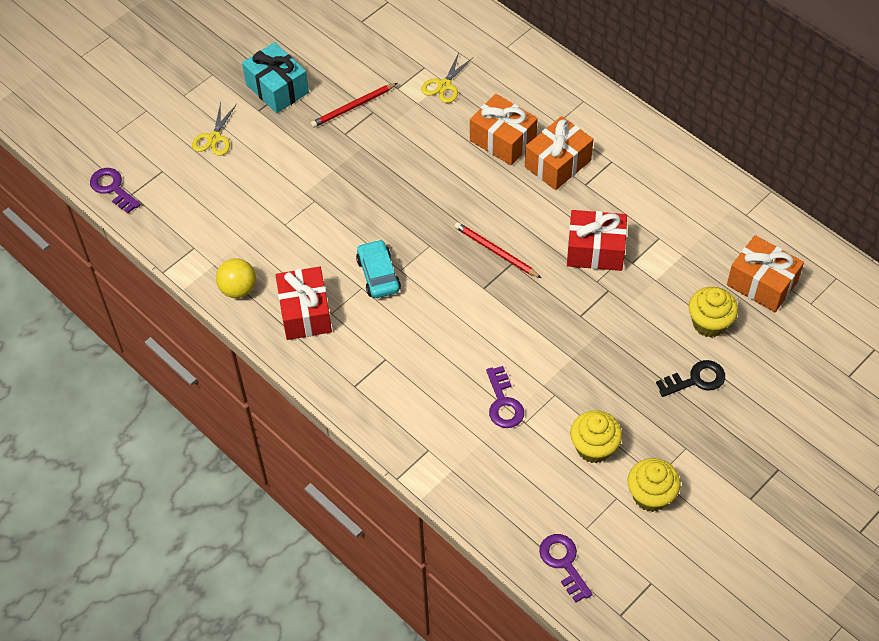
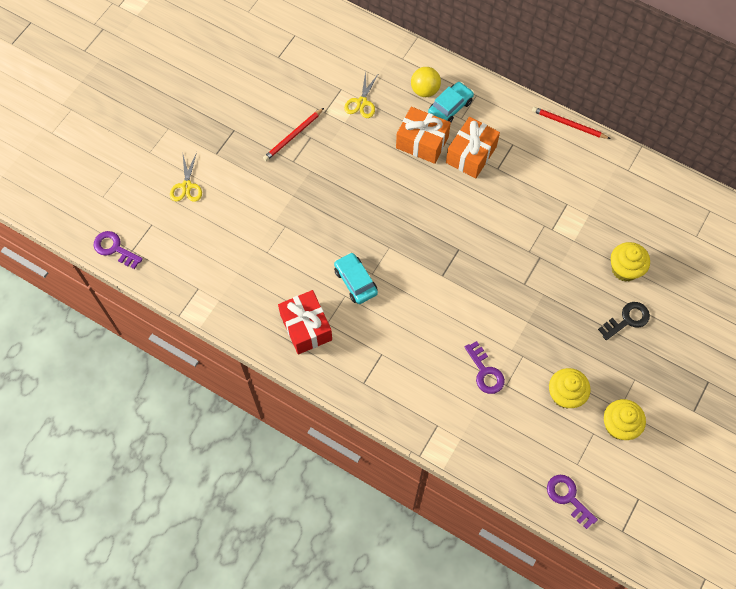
camera: 15 degrees left, 10 degrees up
yellow ball [216,258,256,298] -> yellow ball moved to [411,67,441,97]
turquoise gift [242,42,309,113] -> none
red pencil [454,222,541,278] -> red pencil moved to [532,107,610,139]
red gift [567,210,627,271] -> none
orange gift [727,235,804,312] -> none
none -> turquoise car [428,82,474,122]

